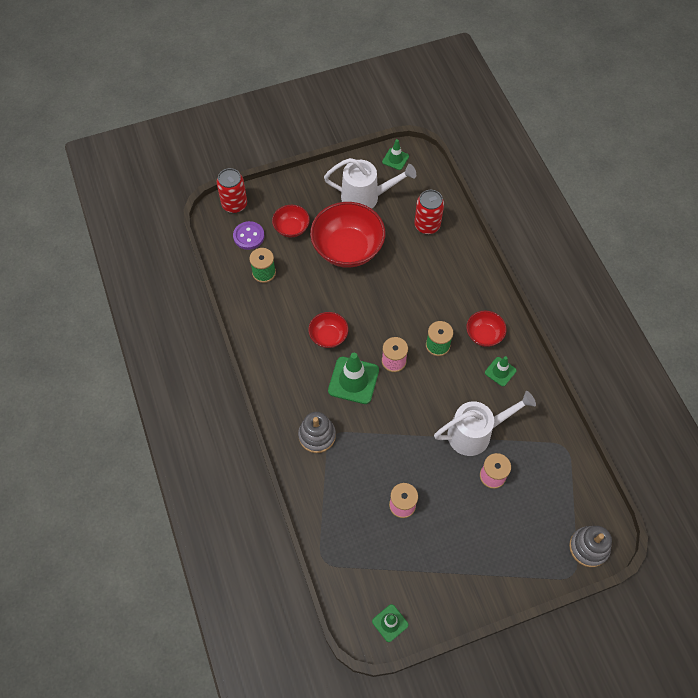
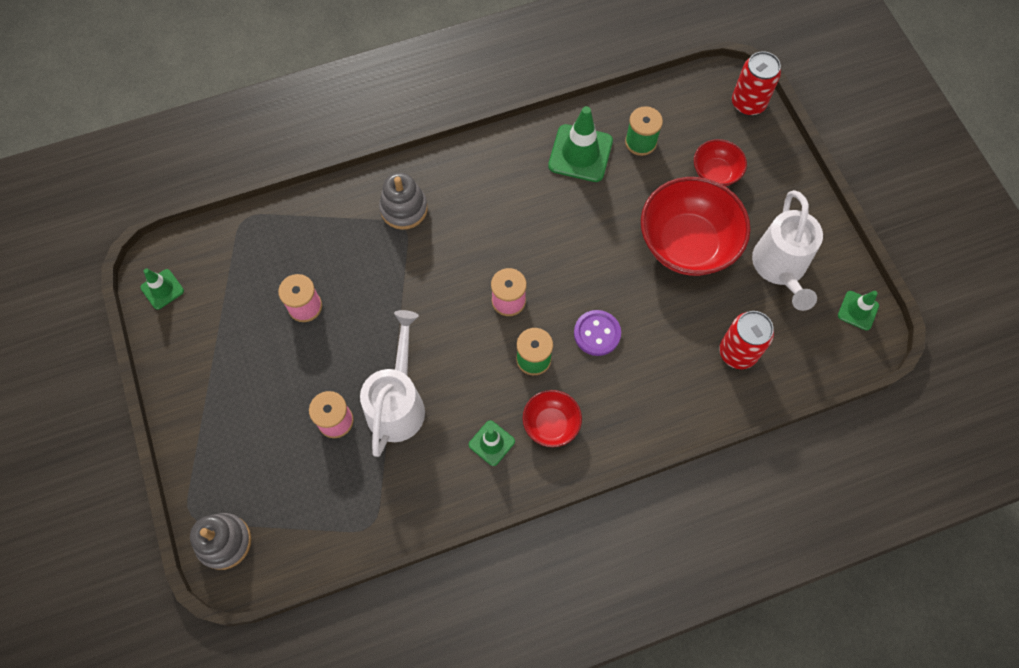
camera: 90 degrees right, 5 degrees up
purple button [233,221,265,250] -> purple button moved to [574,310,621,356]
red bowl [308,312,348,348] -> none
green traffic cone [328,353,379,404] -> green traffic cone moved to [548,106,613,182]
white watering can [434,391,536,456] -> white watering can turned 150 degrees counterclockwise [360,310,425,457]

